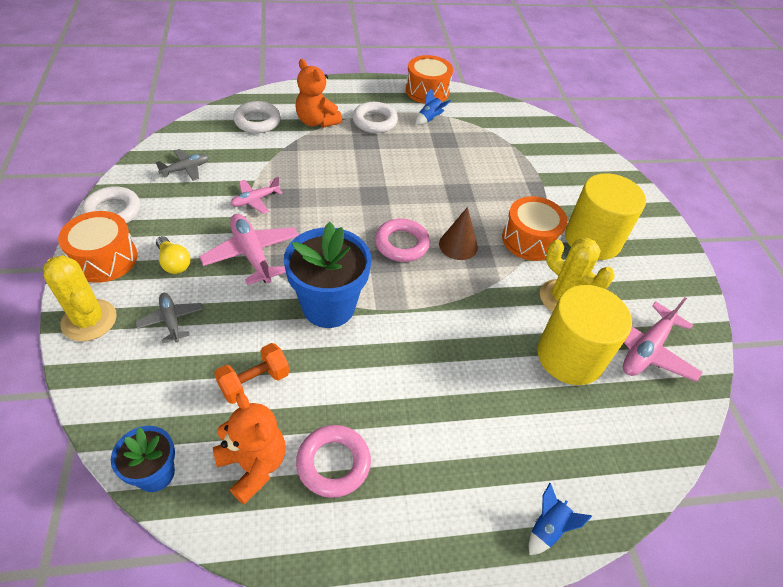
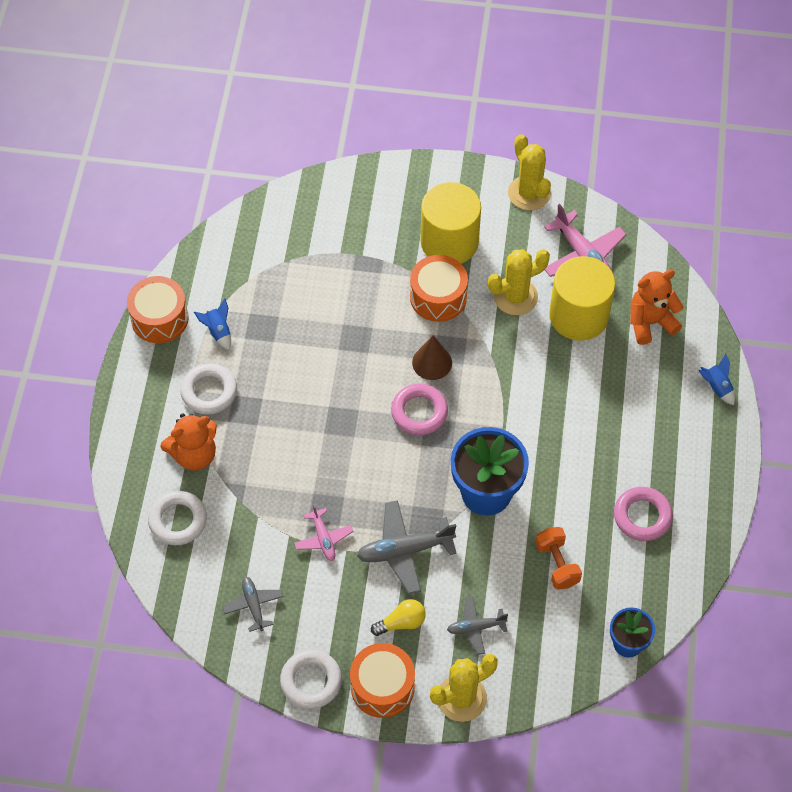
camera: 70 degrees left, 10 degrees up
pink plane [199,214,299,285] -> grey plane [357,500,457,594]
orange teddy bear [213,393,286,504] -> orange teddy bear moved to [630,270,684,345]
none -> yellow cactus [508,134,551,210]

